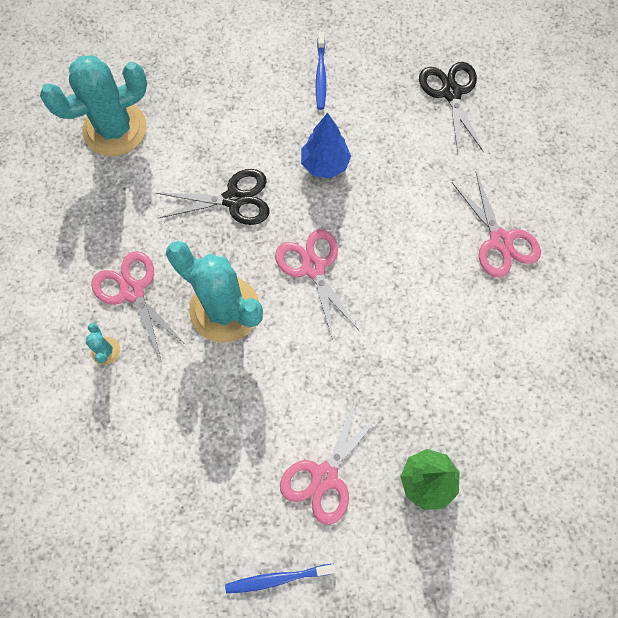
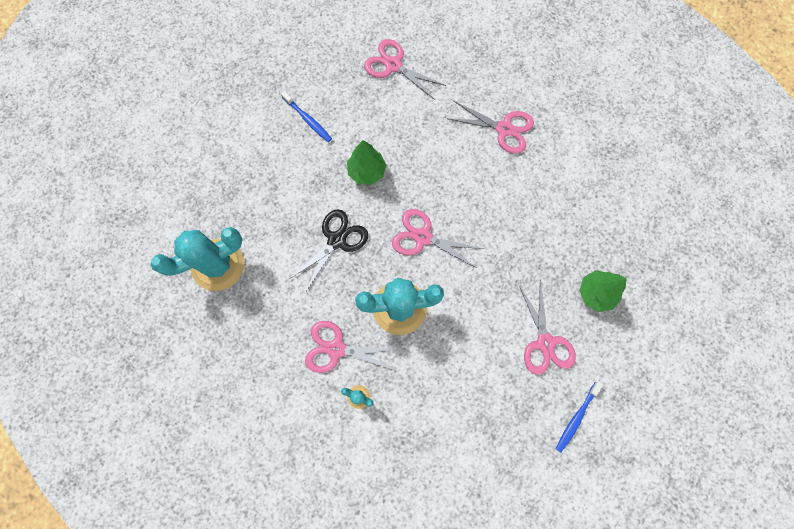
camera: 45 degrees left, 5 degrees up
turquoise cactus [40,55,147,156] -> turquoise cactus turned 45 degrees clockwise [150,227,244,291]
blue tree [301,112,351,179] -> green tree [347,140,386,185]
black scissors [419,62,484,153] -> pink scissors [364,39,446,100]

